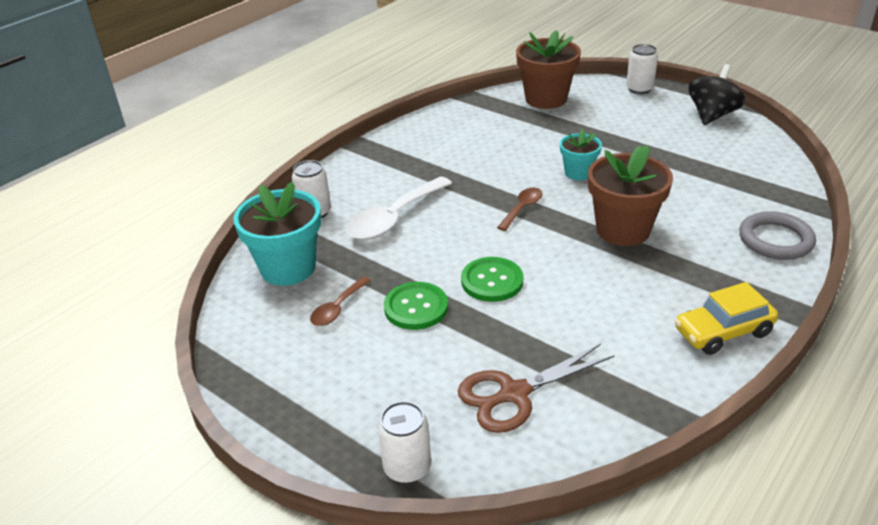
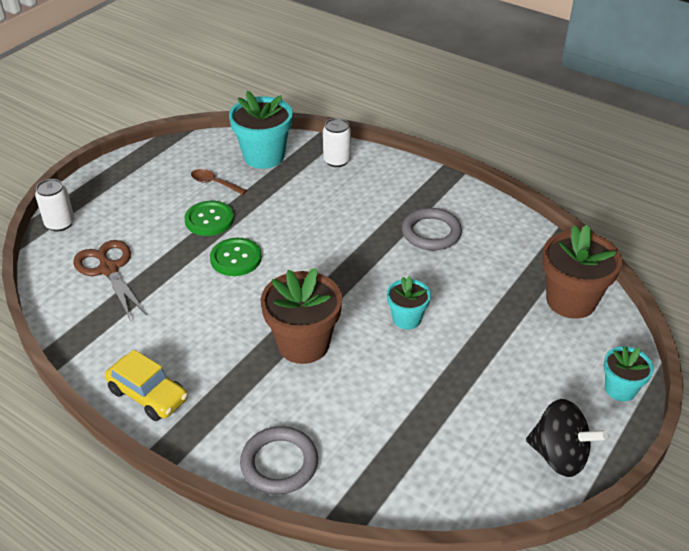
camera: 85 degrees right, 5 degrees up
white spoon [346,176,452,240] -> none
brown spoon [497,187,542,231] -> none
white can [626,44,658,94] -> turquoise flower pot [604,346,654,402]
yellow car [675,282,778,355] -> yellow car turned 150 degrees clockwise [105,350,188,421]
none -> grey ring [402,208,462,250]

